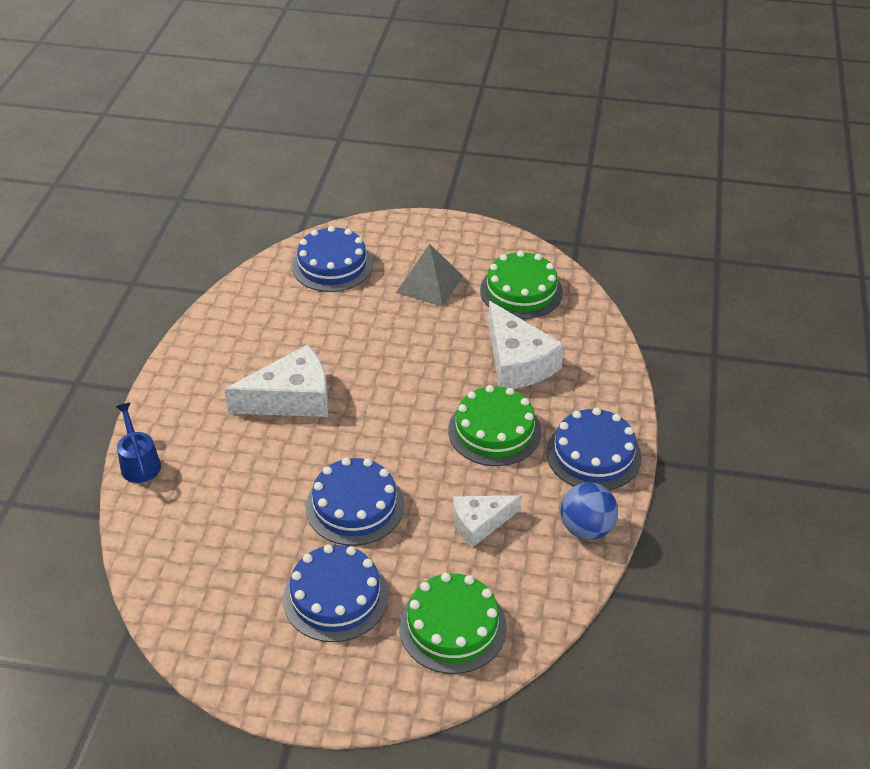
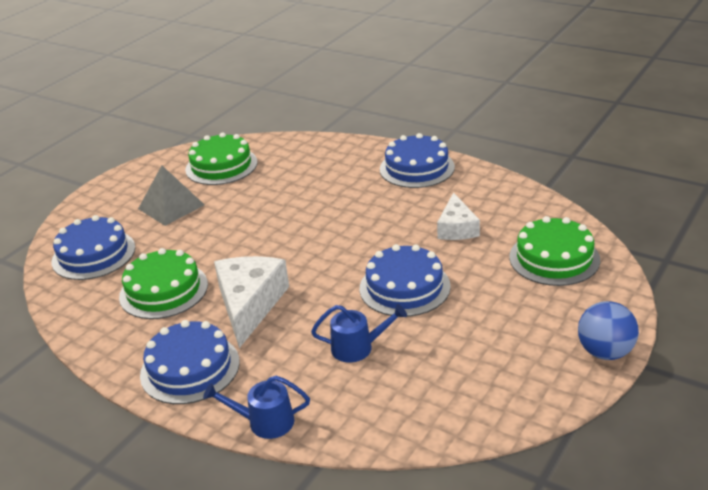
camera: 65 degrees left, 10 degrees down
blue cake [283,544,389,642] -> blue cake moved to [140,320,240,404]
green cake [448,385,541,466] -> green cake moved to [119,248,208,319]
white cheese [488,301,564,389] -> none
blue ball [561,482,618,540] -> blue ball moved to [578,301,639,360]
none -> blue watering can [311,304,407,363]

